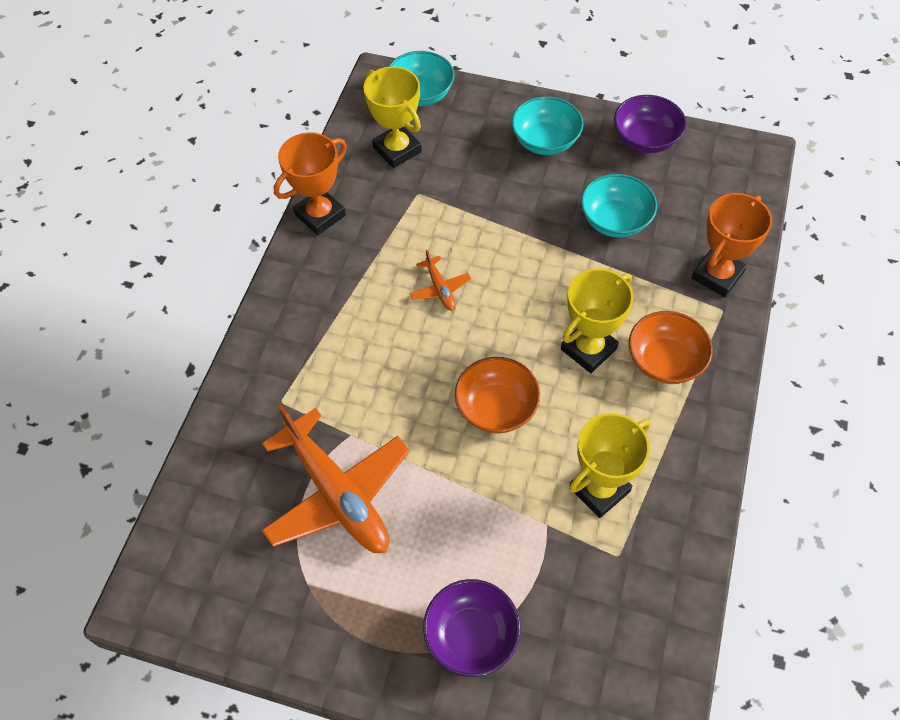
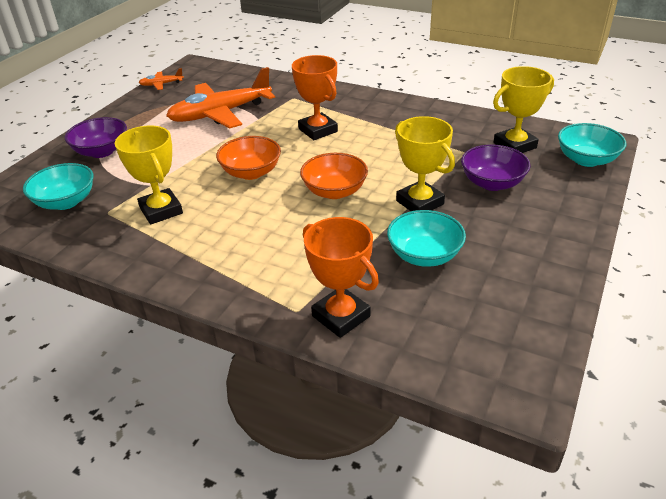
camera: 100 degrees right, 20 degrees down
orange trophy [274,132,347,235] -> orange trophy moved to [292,55,338,140]
orange plane [409,250,471,311] -> orange plane moved to [139,68,184,90]
turquoise bowl [511,96,583,155] -> turquoise bowl moved to [23,163,94,210]
yellow trophy [561,269,634,373] -> yellow trophy moved to [395,116,455,211]
purple bowl [614,95,686,153] -> purple bowl moved to [461,145,530,191]
orange bowl [629,311,713,384] -> orange bowl moved to [300,153,368,199]

